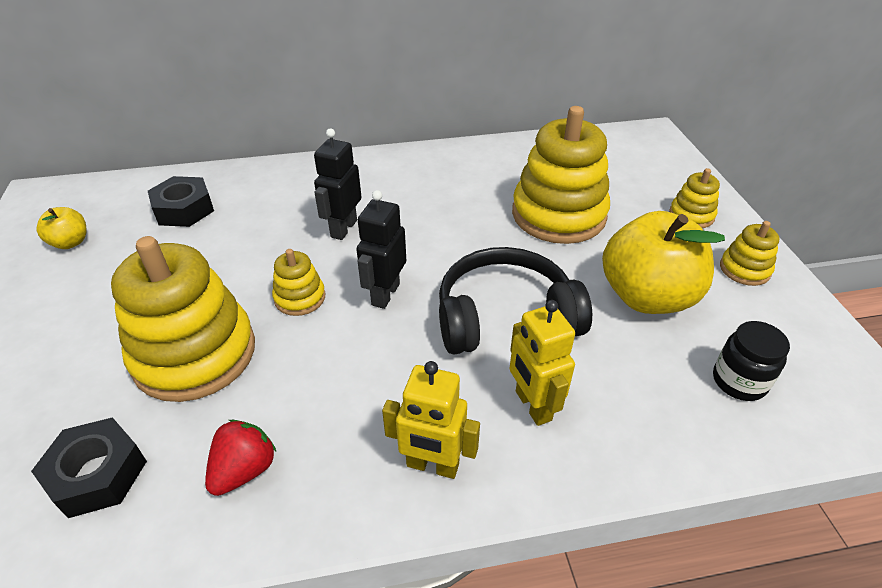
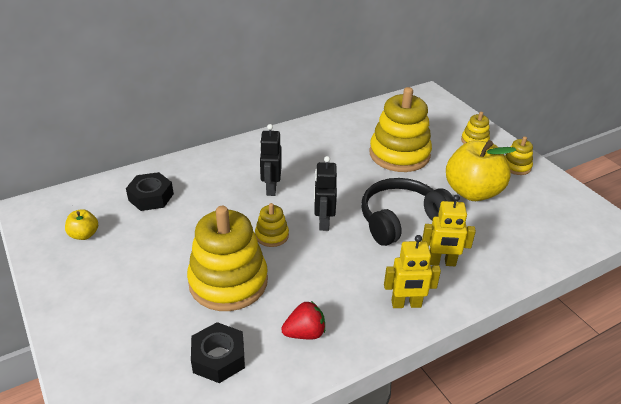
camera: 20 degrees left, 5 degrees down
red strawberry [205,420,276,496] -> red strawberry turned 60 degrees clockwise [281,301,325,339]
yellow robot [509,300,575,426] -> yellow robot turned 45 degrees counterclockwise [422,195,476,266]
black jar [713,321,790,401] -> none

